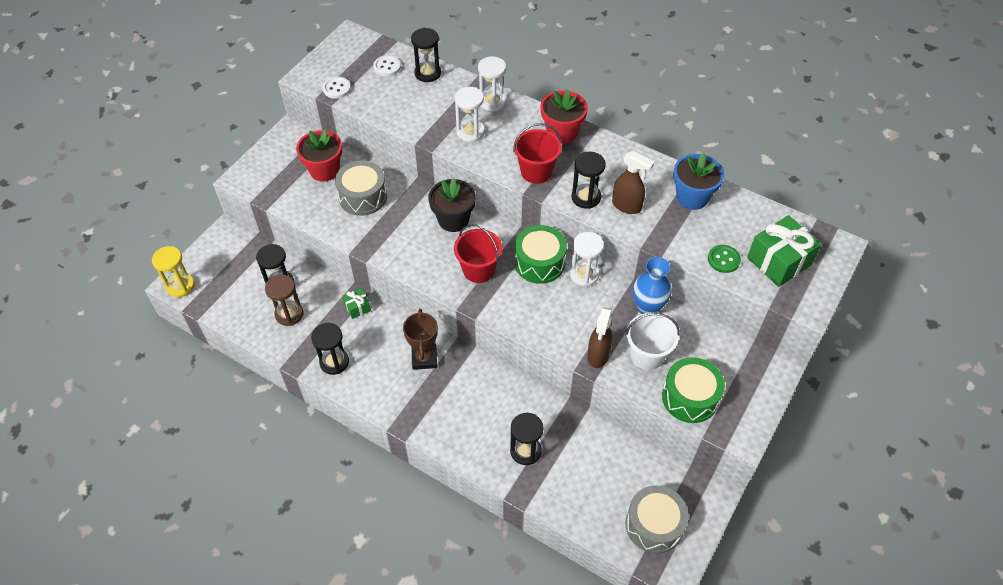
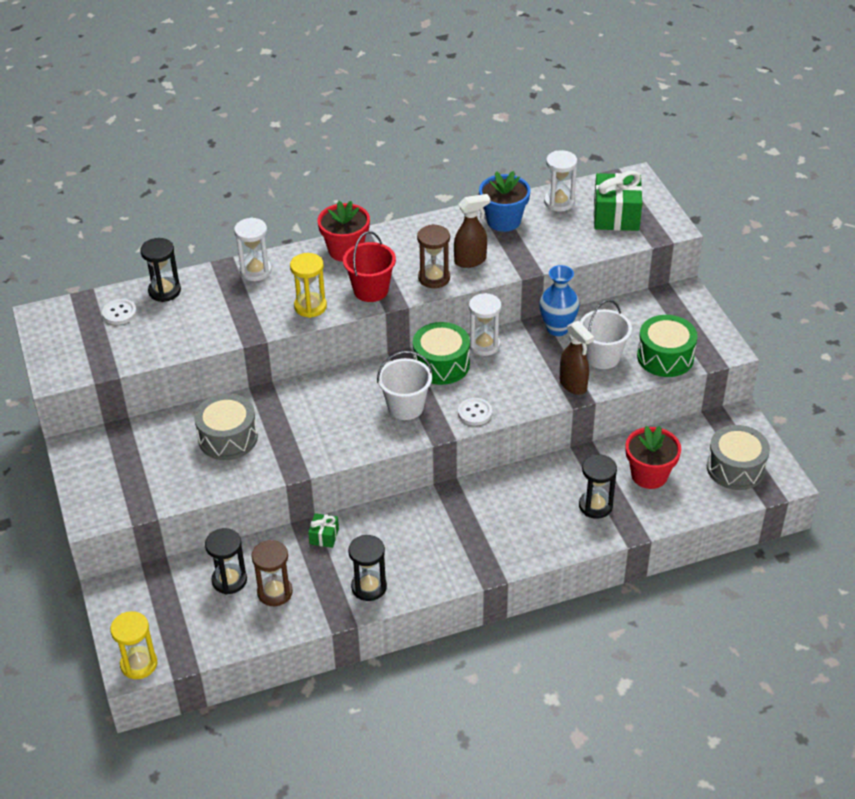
camera: 50 degrees left, 10 degrees down
red flower pot [296,129,342,182] -> red flower pot moved to [625,426,681,489]
white button [322,77,351,99] -> white button moved to [458,398,492,425]
brown trophy [403,309,438,370] -> none
black flower pot [428,178,476,232] -> none
red bucket [454,224,502,283] -> white bucket [377,351,433,420]
white hourglass [455,87,485,142] -> white hourglass moved to [544,150,577,211]
black hourglass [572,152,606,209] -> brown hourglass [417,224,450,288]
green button [708,245,741,273] -> none
none -> yellow hourglass [290,253,327,318]

